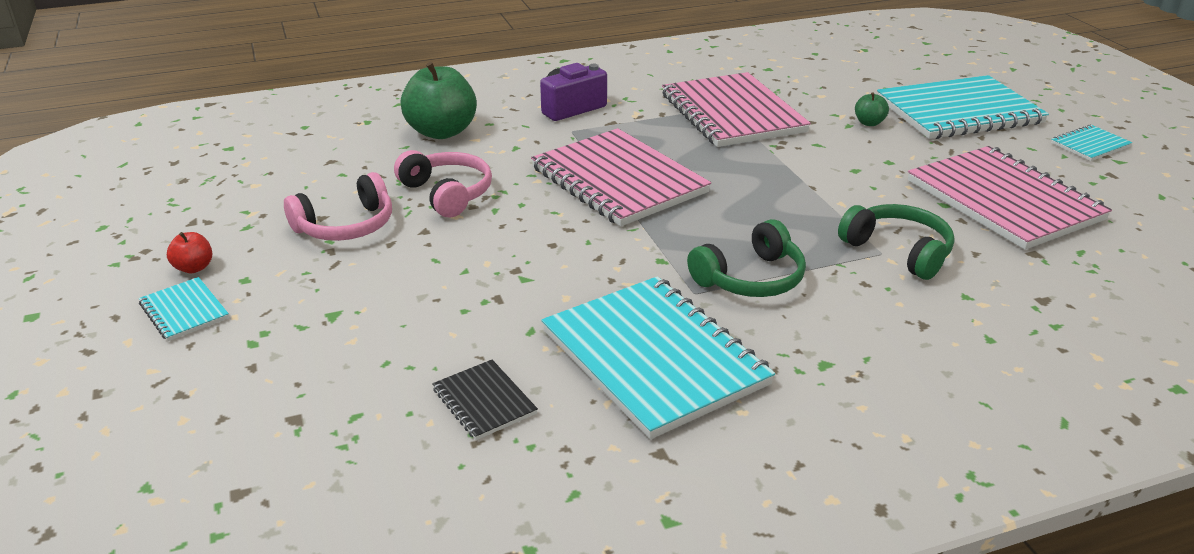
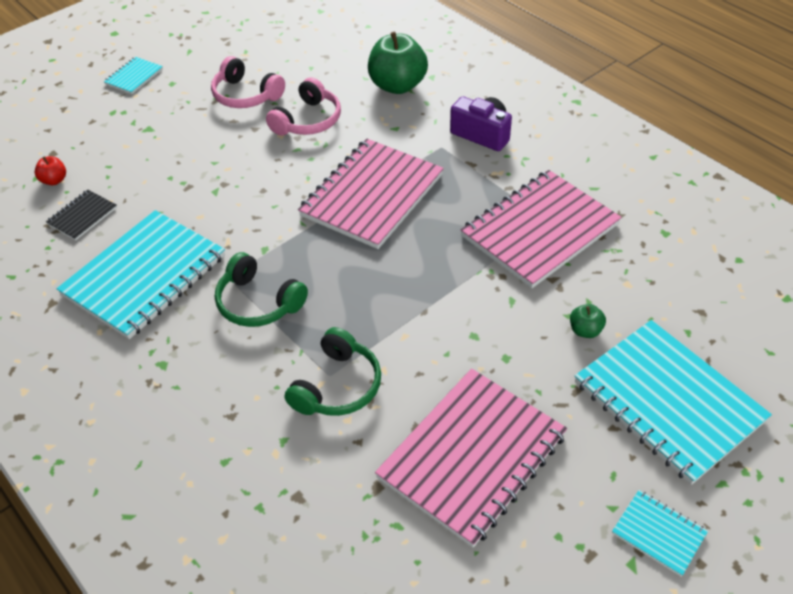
camera: 70 degrees right, 15 degrees up
red apple [167,232,212,273] -> red apple moved to [34,156,66,185]

